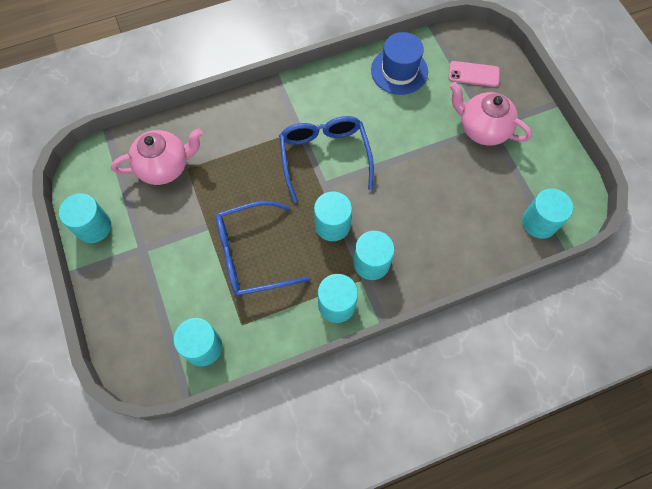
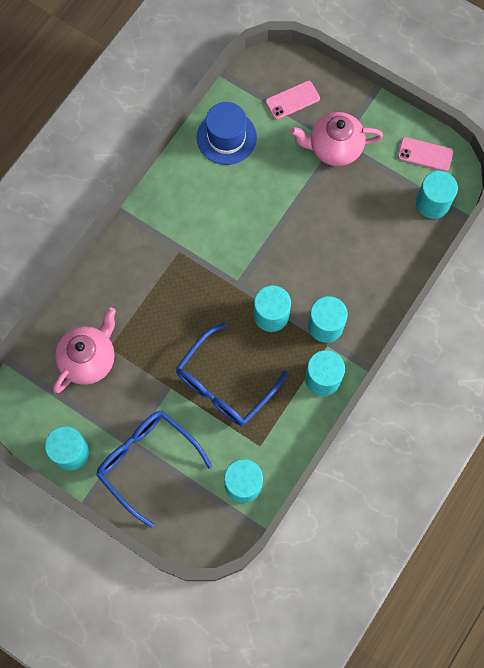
camera: 35 degrees left, 5 degrees up
blue glasses [279,116,374,203] -> blue glasses moved to [96,411,212,528]
none -> pink phone [398,137,453,171]

